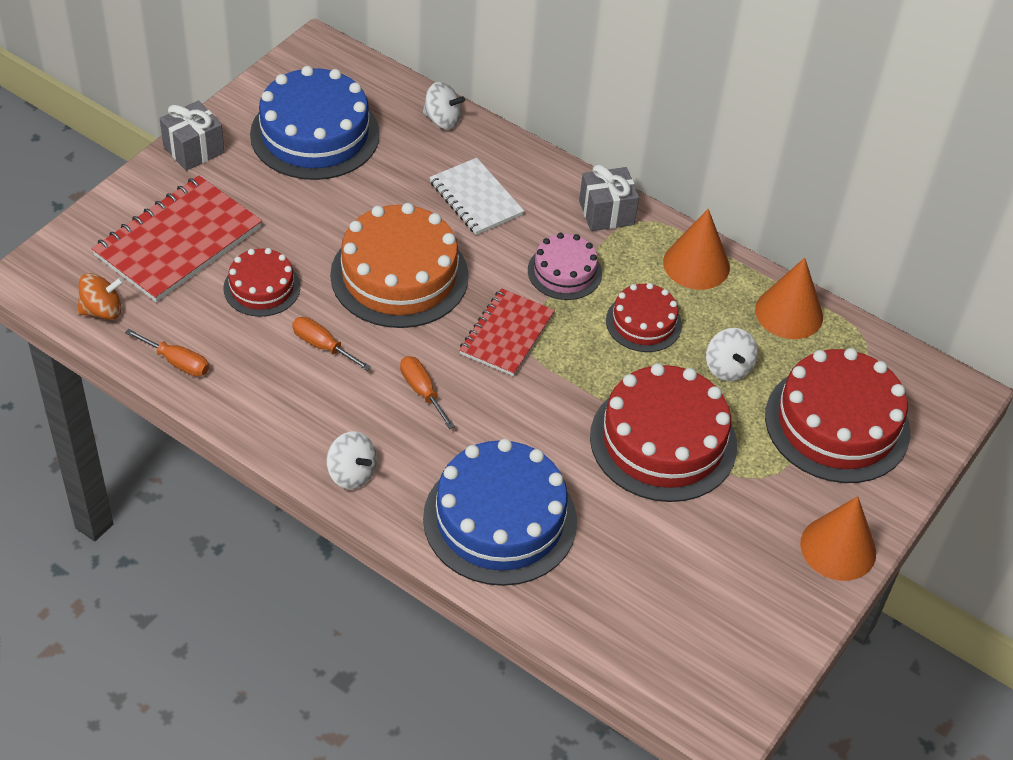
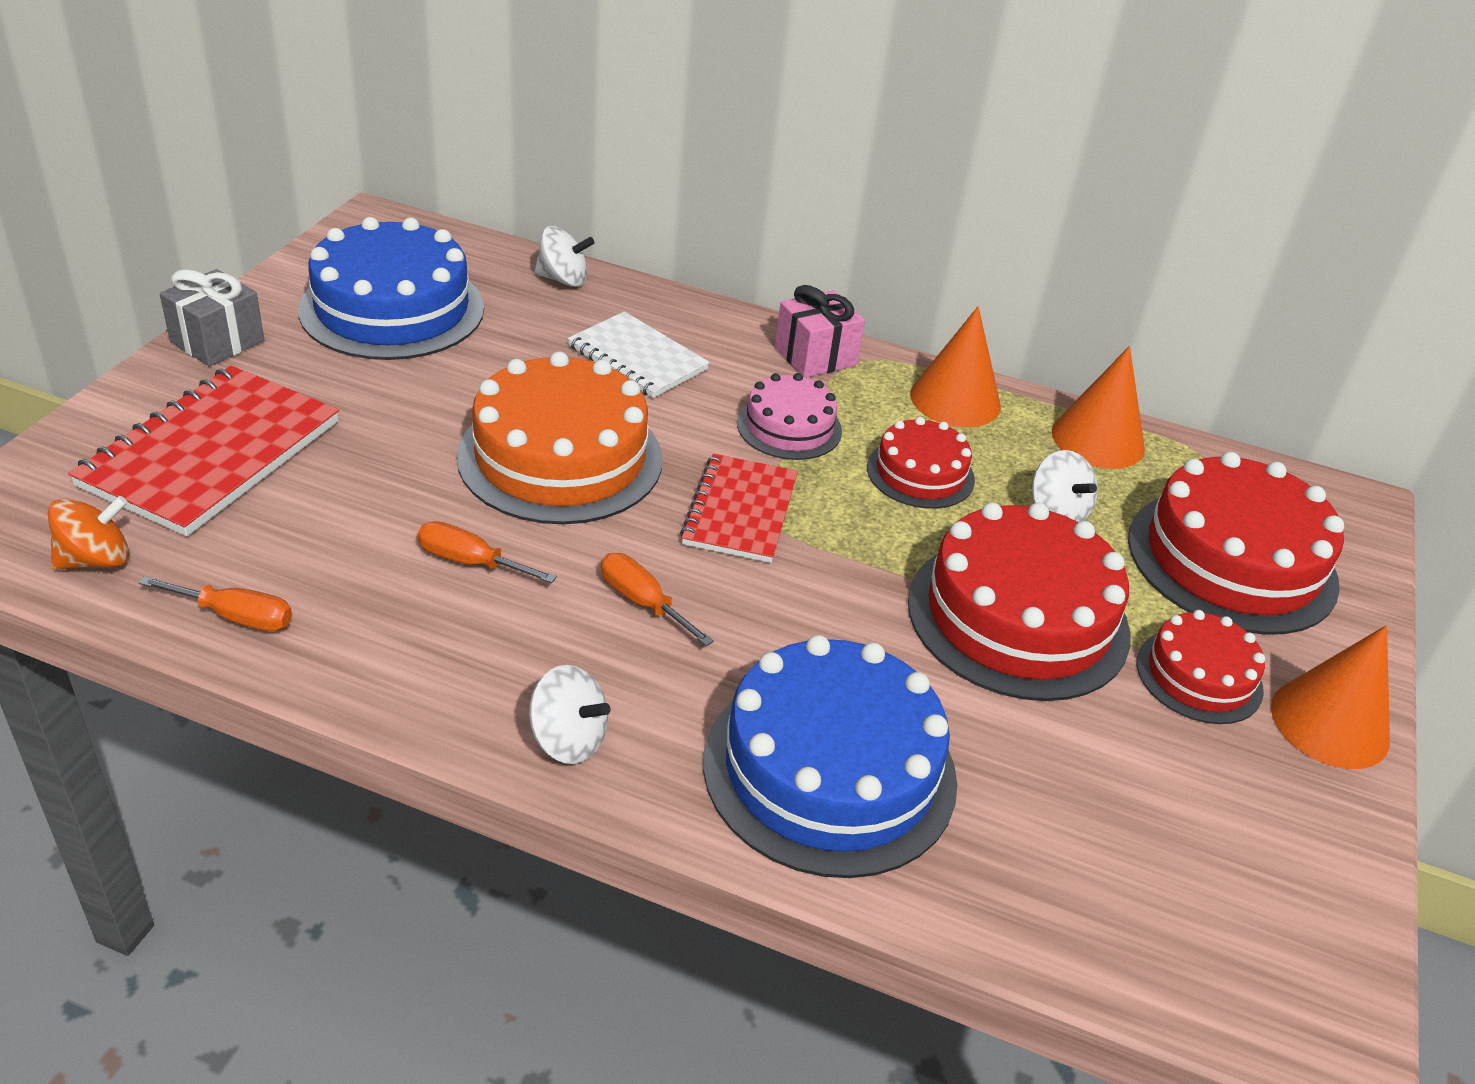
camera: 15 degrees left, 10 degrees down
red cake [224,248,300,317] -> red cake moved to [1137,610,1265,724]
grey gift [579,164,639,231] -> pink gift [775,285,865,378]

